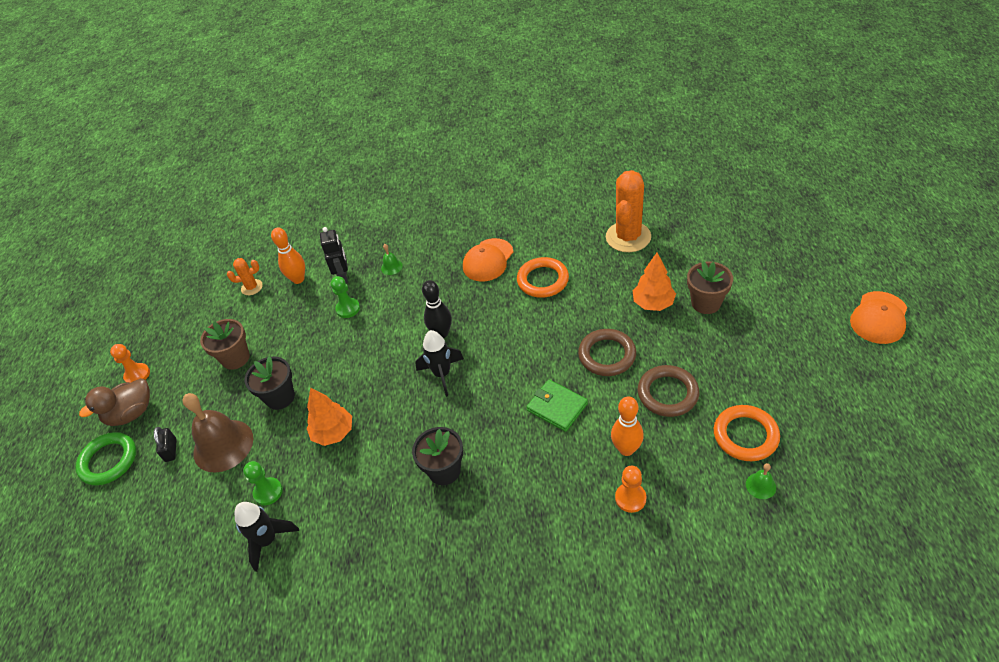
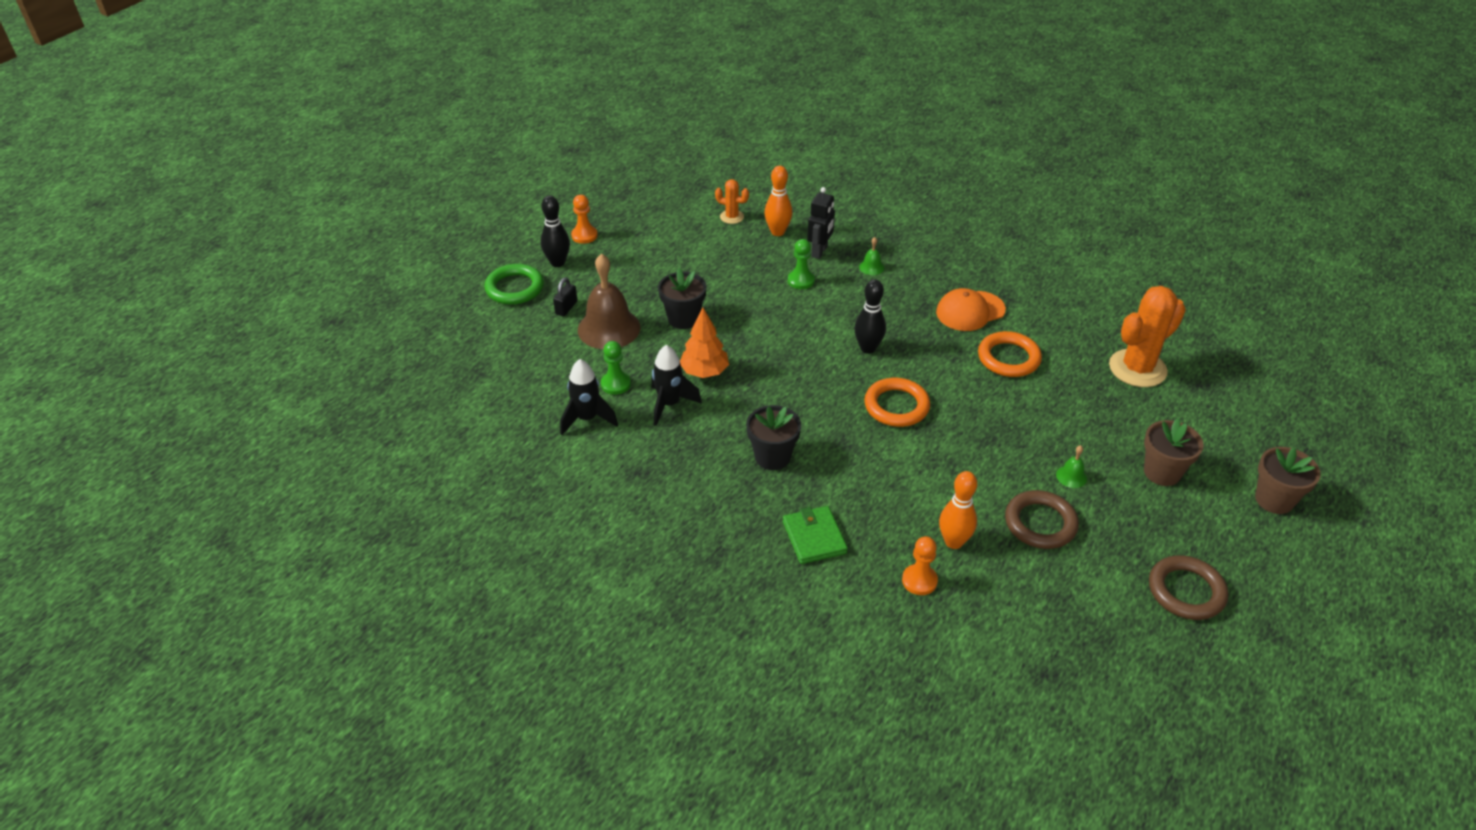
camera: 30 degrees right, 5 degrees down
brown duck [79,378,150,426] -> black bowling pin [541,196,570,267]
brown flower pot [200,319,250,370] -> brown flower pot moved to [1255,447,1321,514]
black rocket [415,330,464,397] -> black rocket moved to [651,345,702,426]
green wallet [526,379,588,432] -> green wallet moved to [783,506,848,564]
brown ring [578,329,636,376] -> brown ring moved to [1149,555,1228,620]
orange tree [633,253,676,311] -> none
orange ring [714,405,780,461] -> orange ring moved to [864,378,930,427]
green bell [746,463,776,499] -> green bell moved to [1056,445,1087,488]
orange cap [850,291,907,344] -> none

